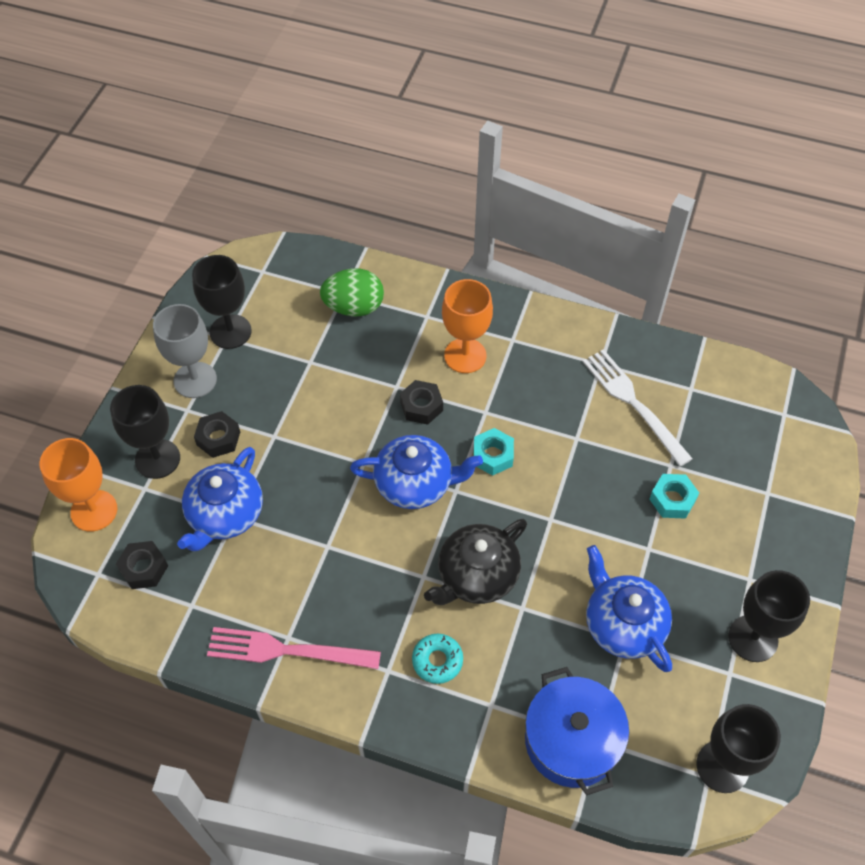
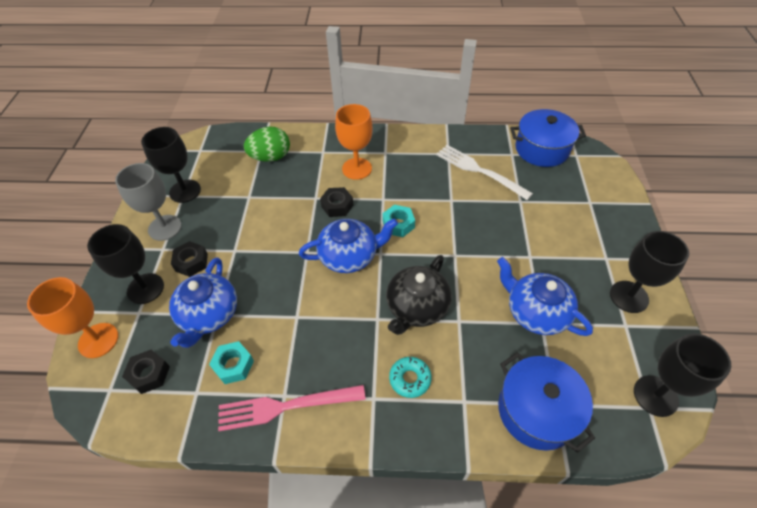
camera: 15 degrees left, 5 degrees down
turquoise nut [649,474,699,519] -> turquoise nut moved to [209,341,254,384]
none -> blue pot [510,109,586,167]

